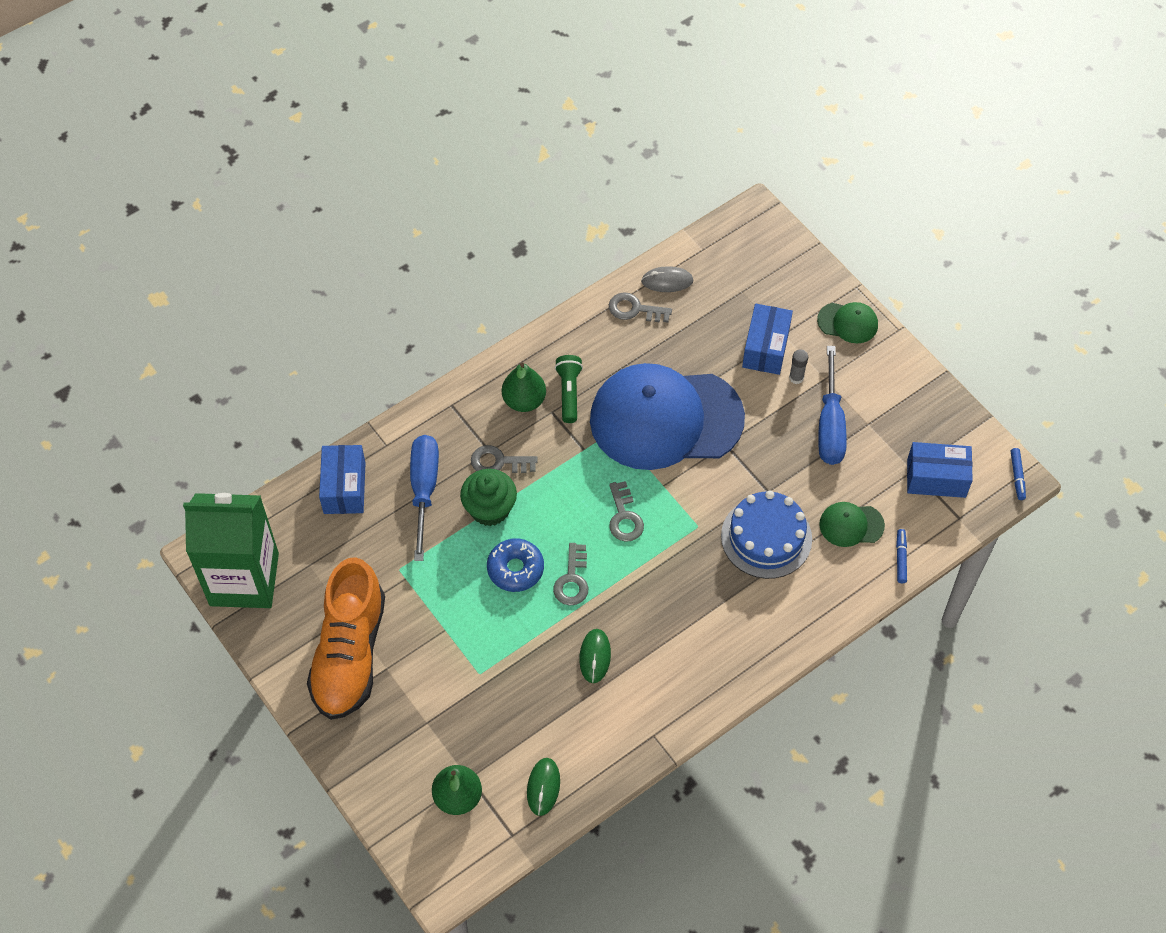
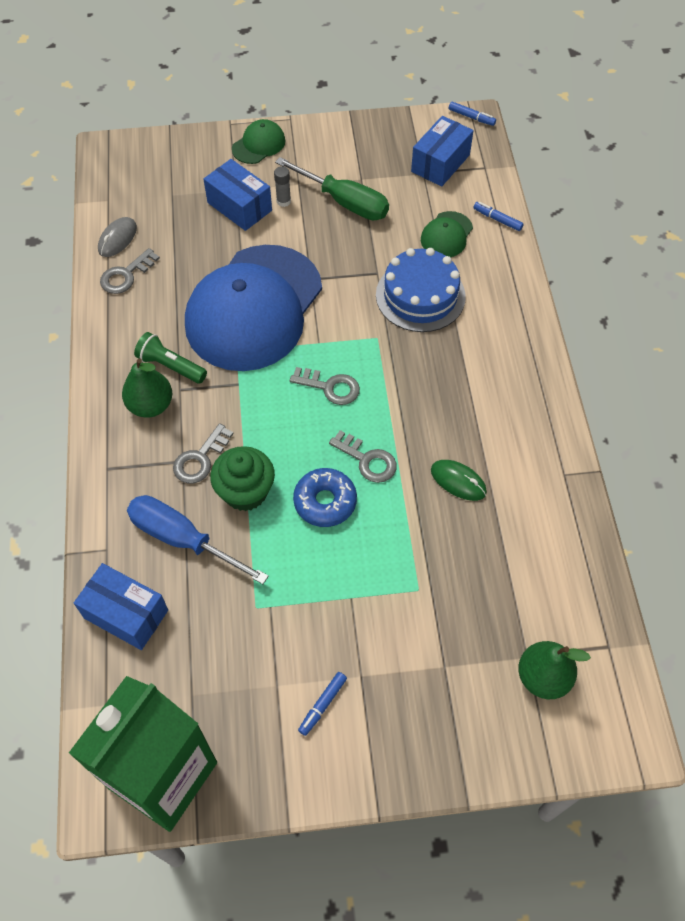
camera: 60 degrees left, 0 degrees up
orange shoe [307,557,385,720] -> blue marker [298,672,347,736]
green mouse [527,758,560,816] -> none
blue screwdriver [818,346,847,465] -> green screwdriver [275,157,389,220]

